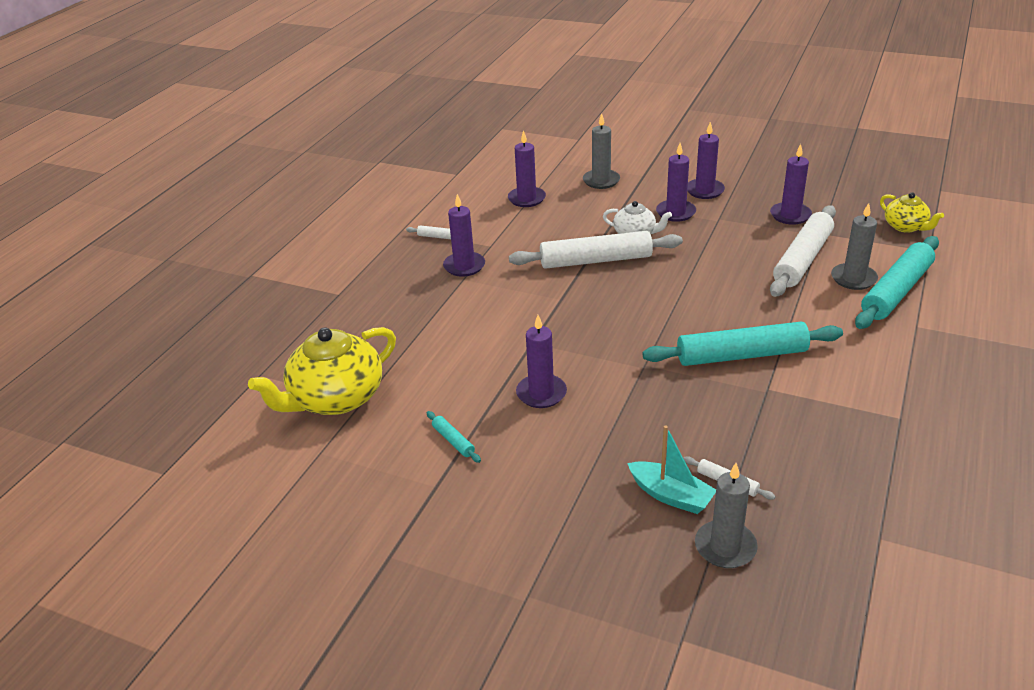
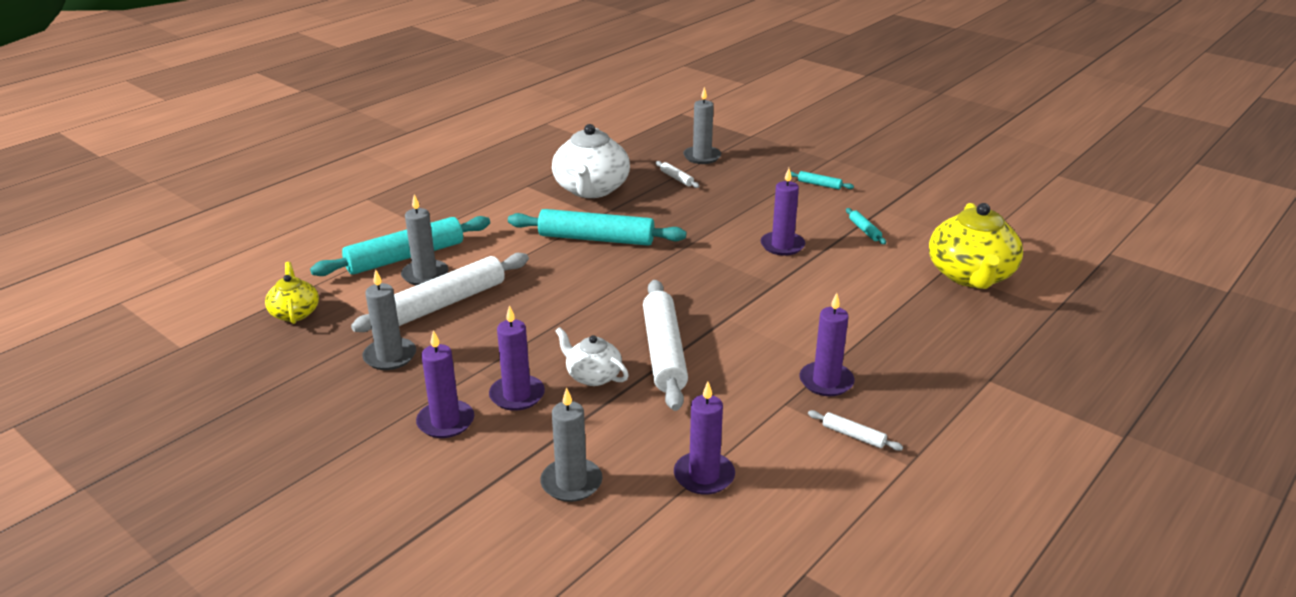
camera: 165 degrees left, 5 degrees down
yellow teapot [248,327,396,415] -> yellow teapot turned 120 degrees clockwise [929,203,1023,289]
white rolling pin [509,231,683,269] -> white rolling pin turned 75 degrees clockwise [643,280,688,411]
turquoise boat [627,425,716,514] -> none
purple candle [770,144,812,225] -> grey candle [363,269,416,370]
none -> white teapot [552,124,630,198]
none -> turquoise rolling pin [790,171,854,189]

